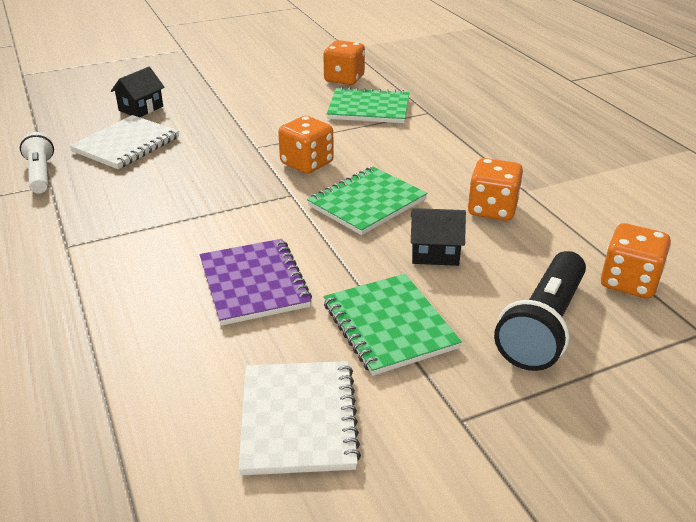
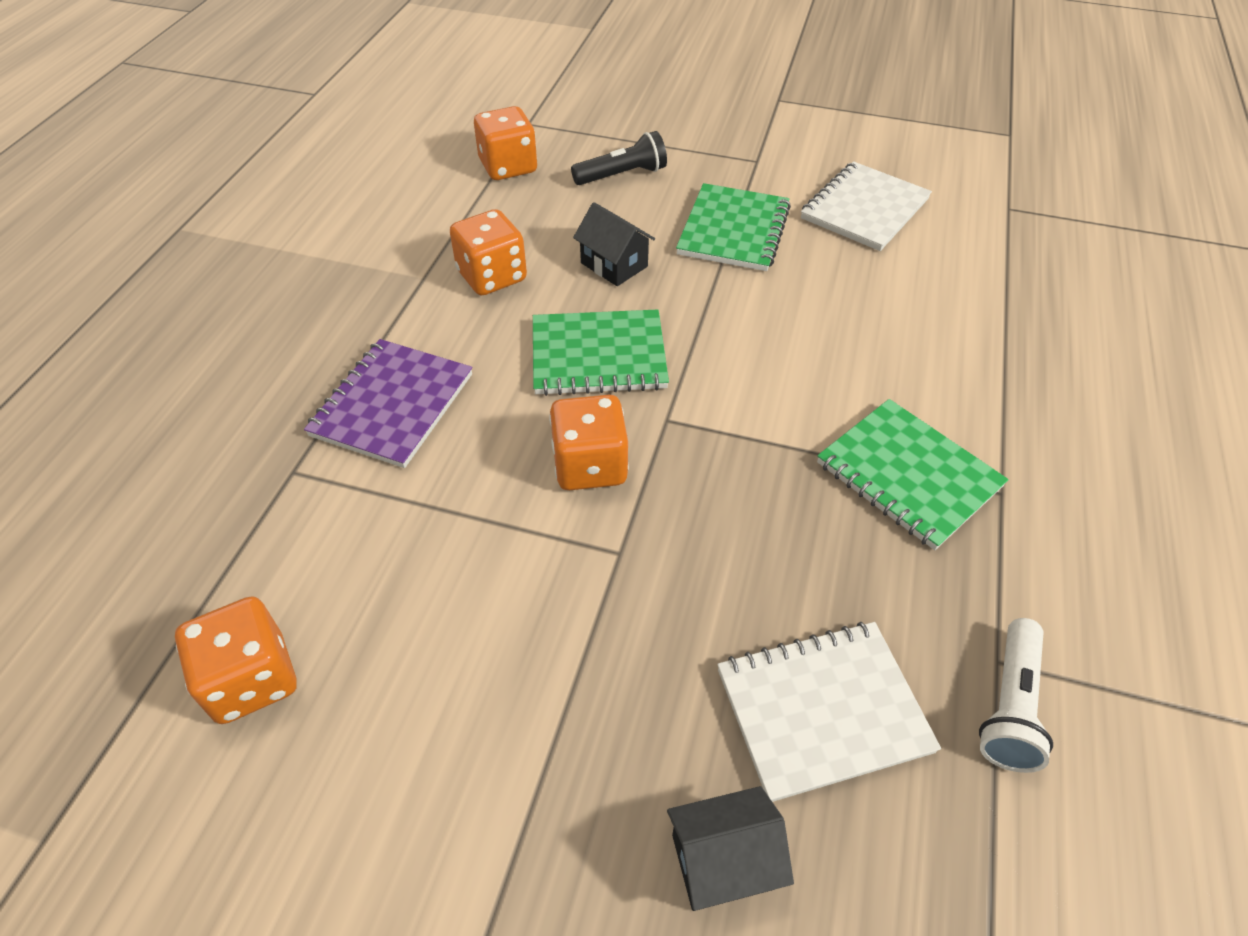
camera: 140 degrees left, 15 degrees up
purple notebook [200,239,312,326] -> purple notebook moved to [304,339,472,468]
green notebook [327,87,409,123] -> green notebook moved to [817,399,1009,550]
black flashlight [494,251,586,371] -> black flashlight [571,131,667,185], size x0.64

